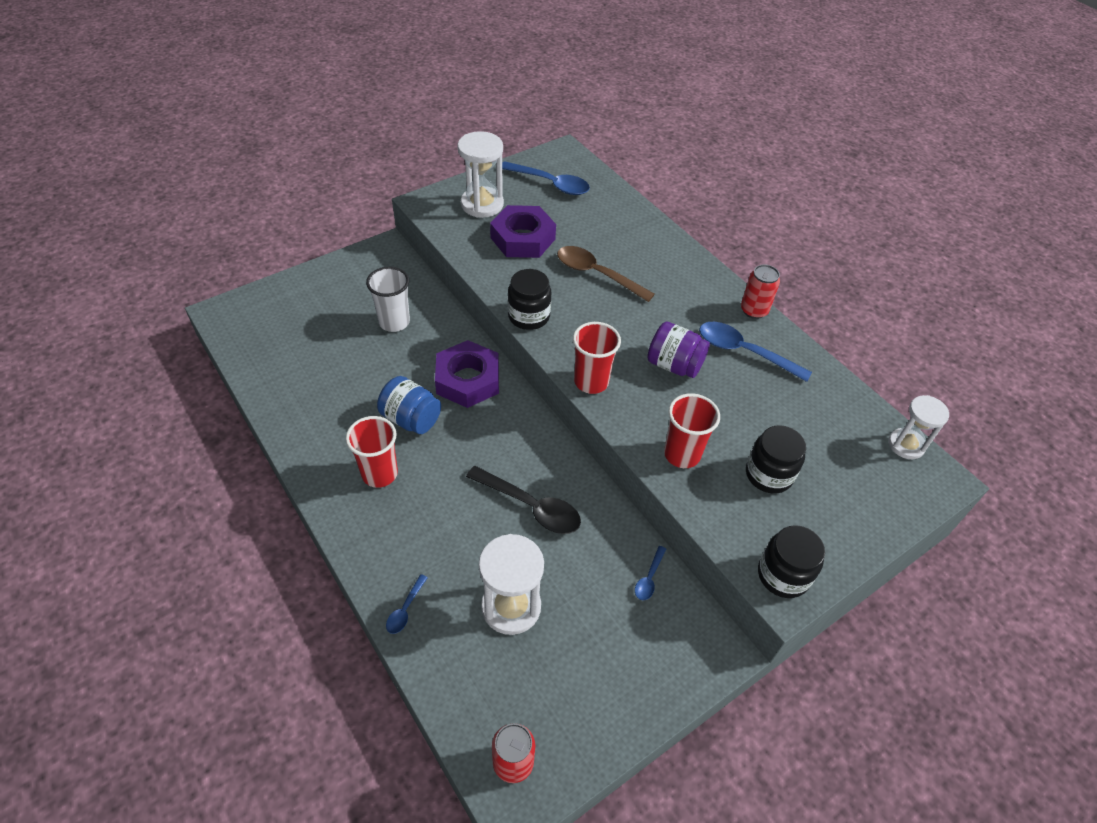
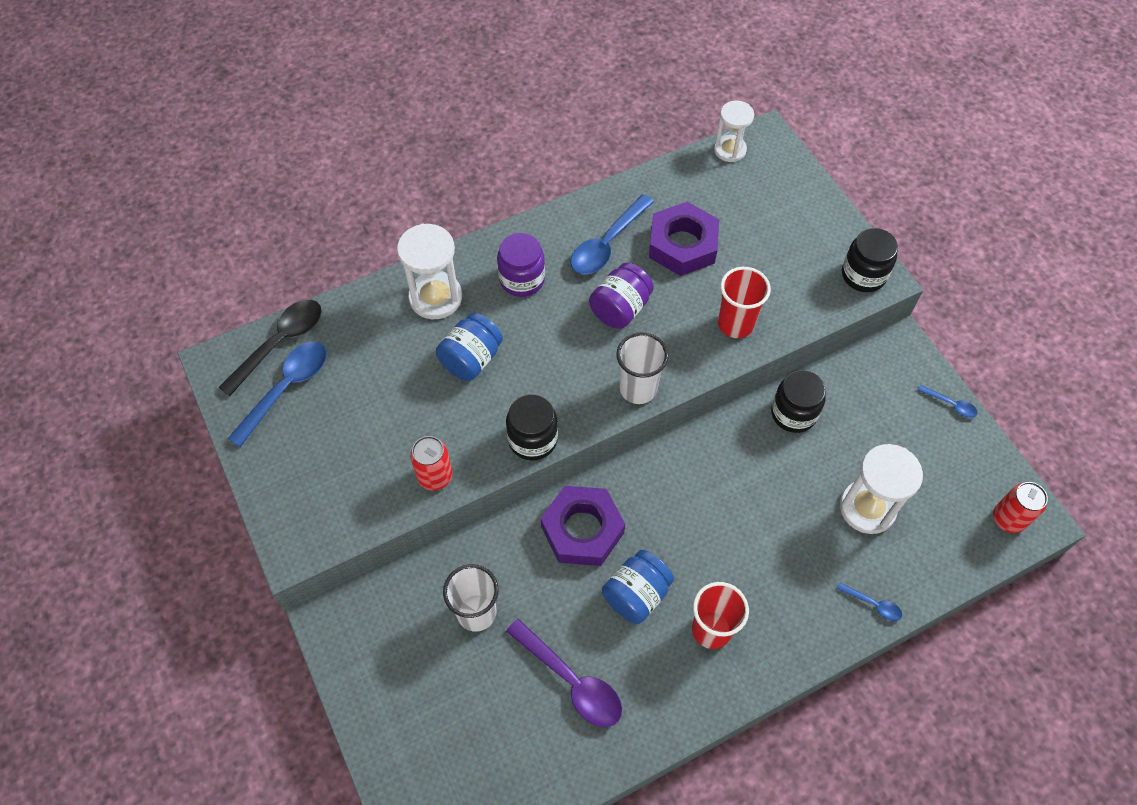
camera: 80 degrees left, 10 degrees up
white hourglass [457,131,504,218] -> white hourglass moved to [397,224,462,319]
black spoon [466,466,581,534] -> black spoon moved to [219,300,322,396]
purple nut [490,205,556,258] -> purple nut moved to [649,202,719,276]
brown spoon [557,246,655,302] -> blue jar [436,313,503,381]
red cup [573,322,621,394] -> white cup [616,332,669,404]
blue spoon [635,546,666,600] -> blue spoon moved to [917,385,978,418]
red can [741,264,780,319] -> red can moved to [410,436,452,490]
black jar [746,425,806,493] -> black jar moved to [771,370,826,433]
none -> purple jar [497,233,545,297]
none -> purple spoon [506,619,622,727]

